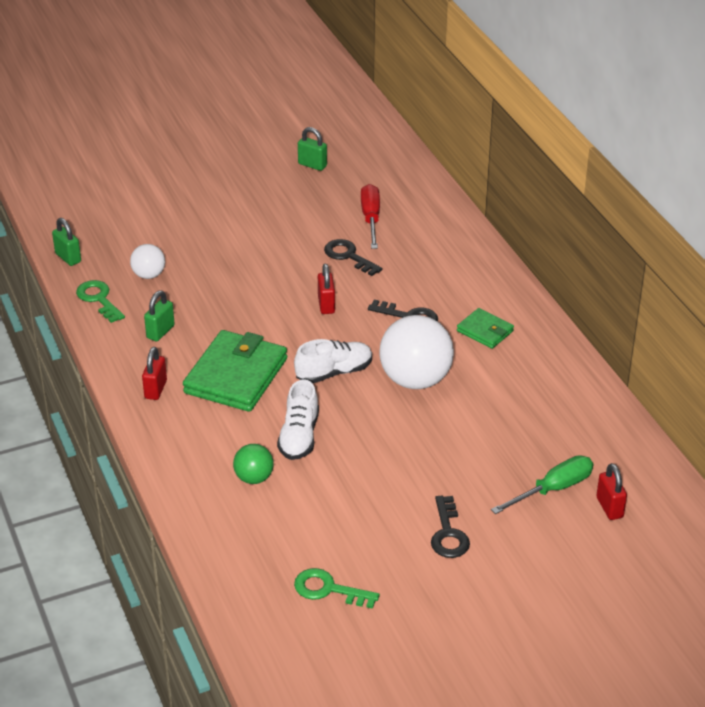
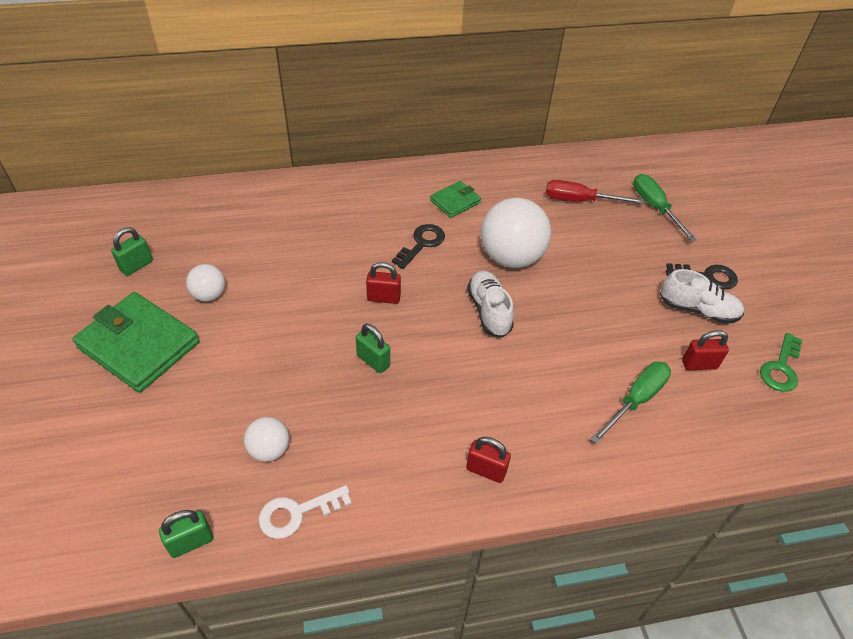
camera: 80 degrees left, 10 degrees up
green key [76,280,125,323] -> white key [258,485,352,539]
green padlock [144,290,175,341] -> green padlock moved to [356,324,390,373]
green wallet [183,330,287,412] -> green wallet moved to [73,292,200,393]
green ball [233,444,274,484] -> green screwdriver [591,362,671,444]
white shoe [277,379,319,460] -> white shoe moved to [660,269,744,324]
black key [324,239,383,276] -> none
red screwdriver [361,184,380,249] -> red screwdriver moved to [546,180,644,204]
red padlock [596,463,627,520] -> red padlock moved to [682,330,729,370]
none -> white ball [186,264,225,302]

